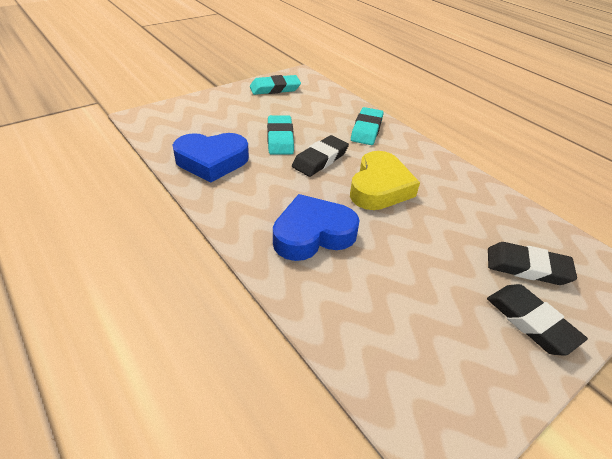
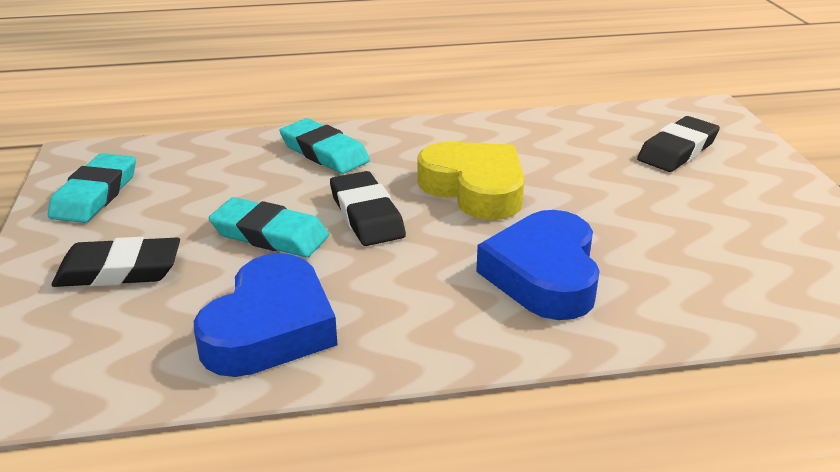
camera: 60 degrees left, 10 degrees down
black eraser [487,284,588,356] -> black eraser moved to [52,237,180,287]

